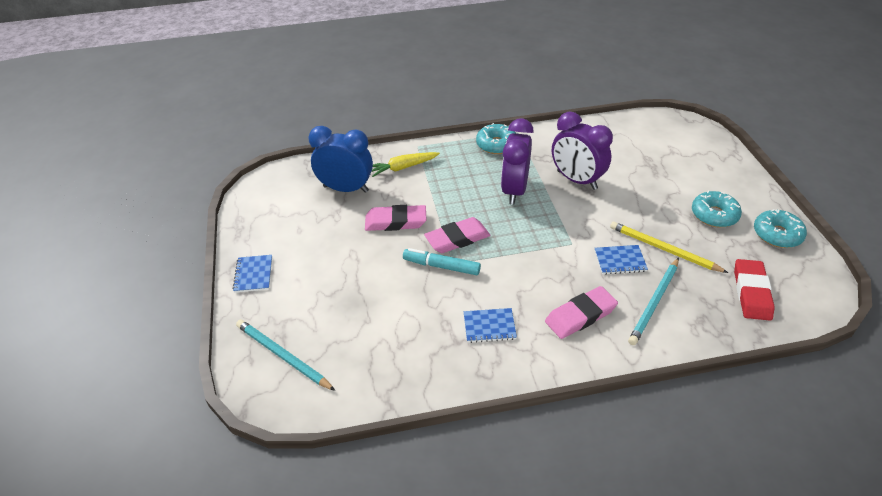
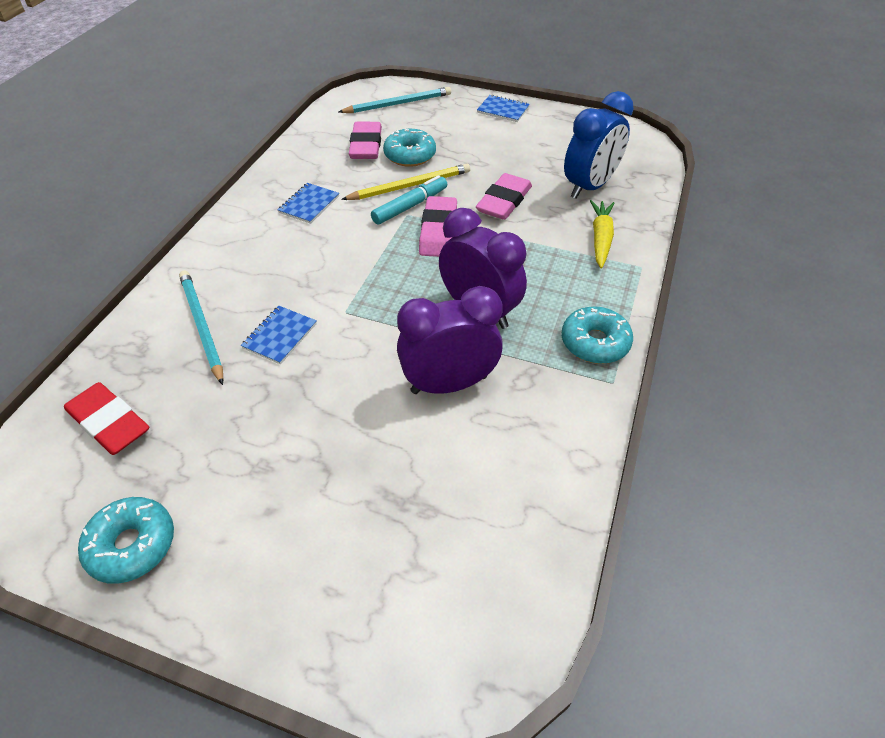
camera: 120 degrees right, 5 degrees up
pink eraser [545,286,618,339] -> pink eraser moved to [349,122,382,159]
yellow pencil [610,222,728,273] -> yellow pencil moved to [341,164,470,200]
turquoise donut [692,191,742,228] -> turquoise donut moved to [383,129,436,167]

